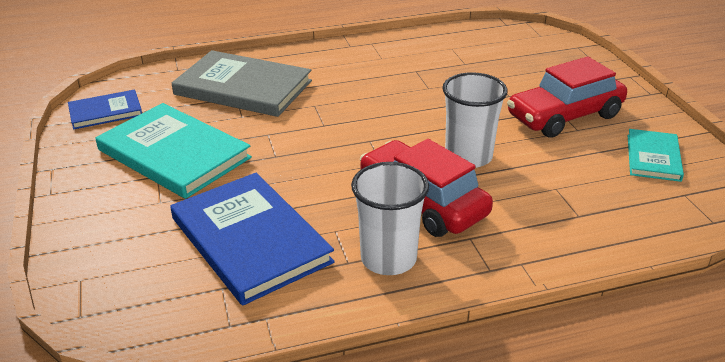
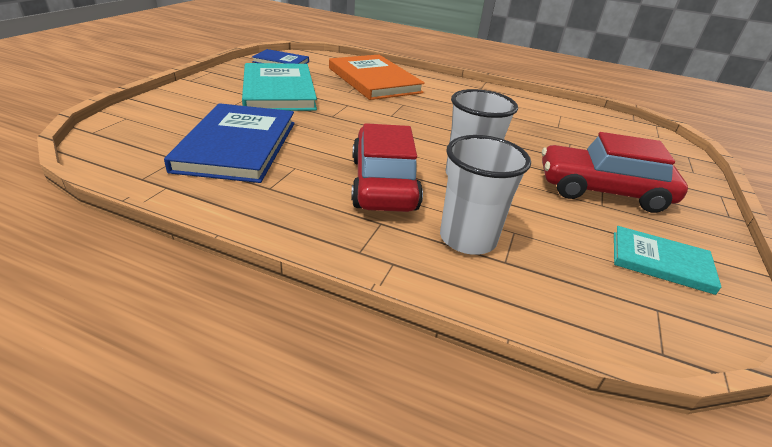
camera: 35 degrees right, 0 degrees up
grey book [172,50,312,117] -> orange book [329,55,425,100]
white cup [351,162,429,275] -> white cup moved to [440,135,531,255]
turquoise book [628,129,684,182] -> turquoise book turned 60 degrees clockwise [614,226,721,295]

